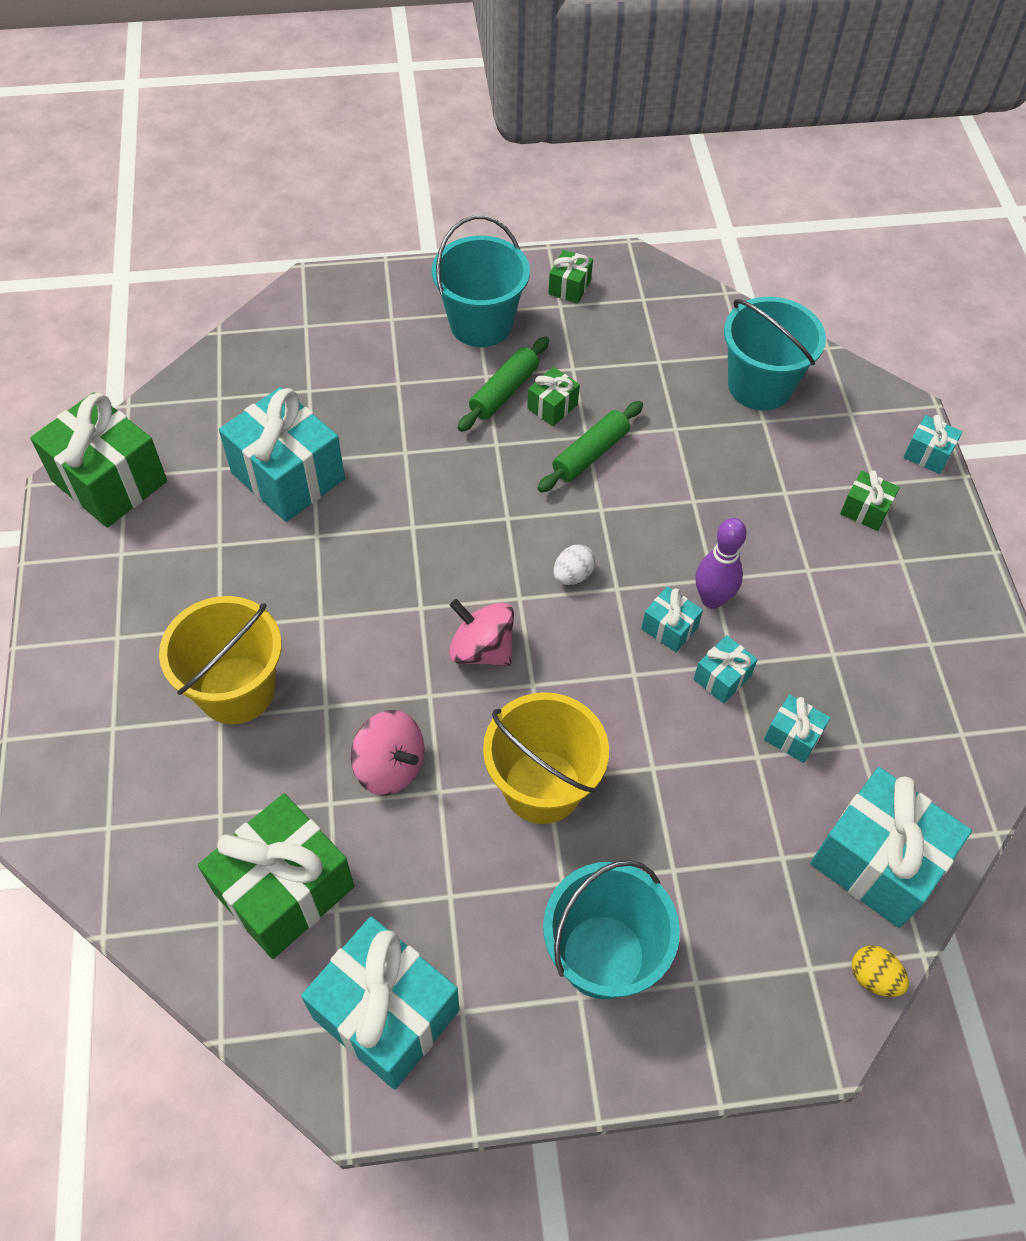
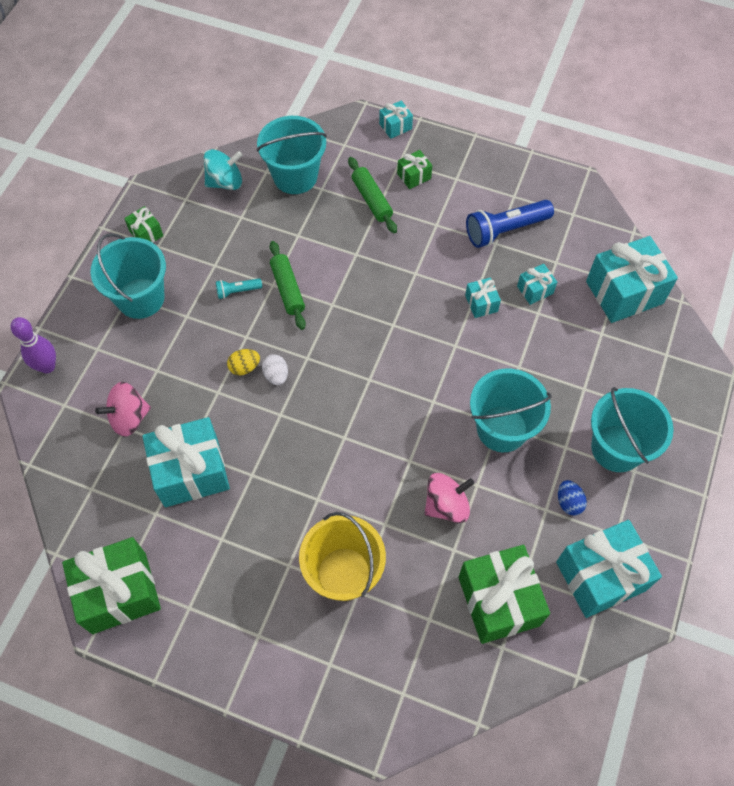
camera: 60 degrees left, 5 degrees up
pink spinning top [449,599,514,666] -> pink spinning top moved to [95,382,151,437]
green rolling pin [458,337,549,432] -> green rolling pin moved to [348,157,397,233]
yellow bucket [483,692,609,824] -> turquoise bucket [470,368,552,452]
green gift [527,367,580,426] -> turquoise flashlight [216,278,262,299]
white egg [553,545,595,585] -> white egg moved to [262,354,288,385]
turquoise gift [641,586,703,652] -> none
purple bowling pin [696,518,747,609] -> purple bowling pin moved to [11,317,56,373]
yellow egg [852,945,909,997] -> yellow egg moved to [227,349,260,375]
none -> turquoise spinning top [204,149,242,190]
none -> blue flashlight [466,200,554,248]
none -> blue egg [558,480,587,515]

